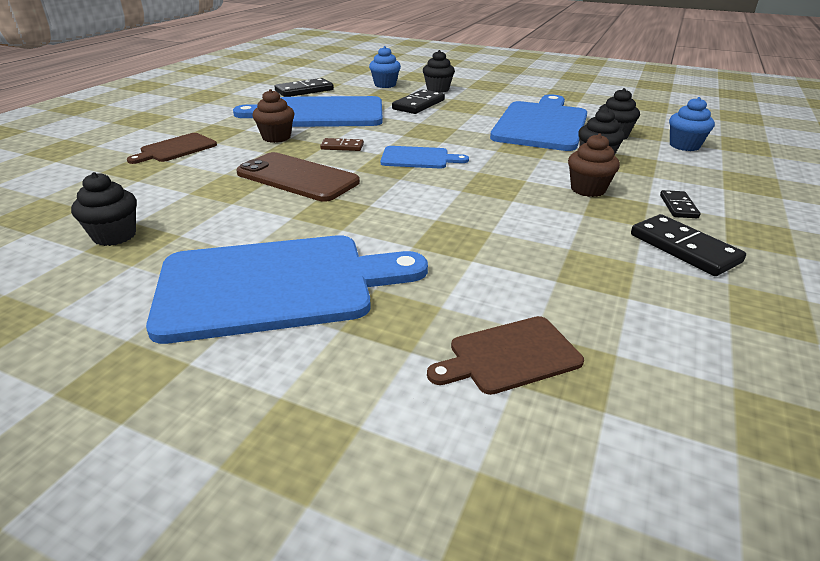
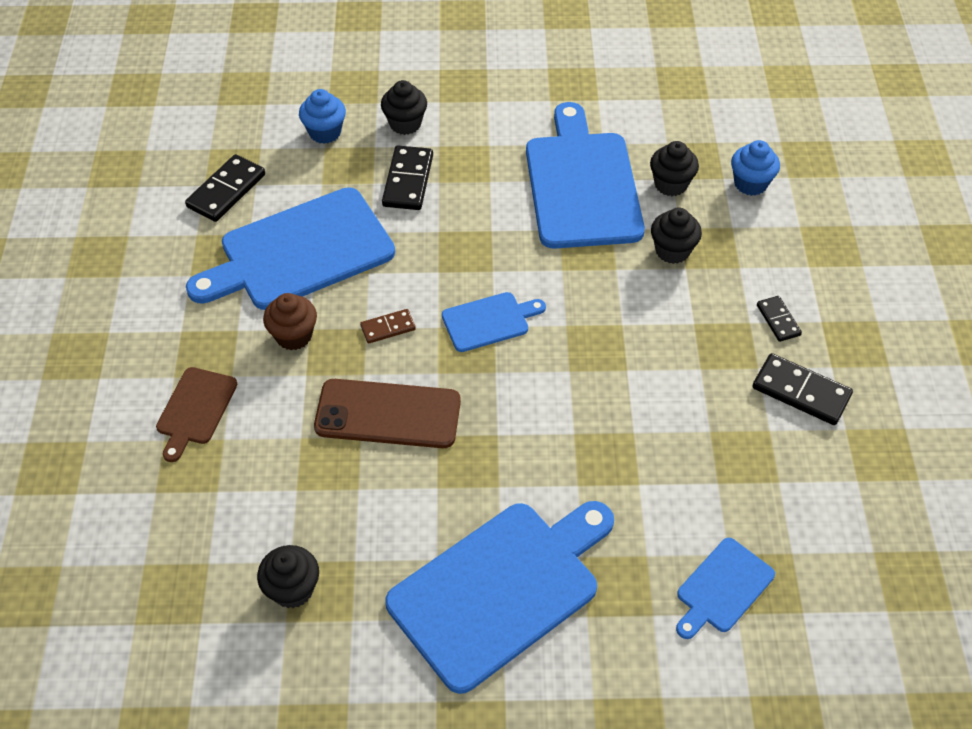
camera: 25 degrees left, 20 degrees up
brown cutting board [427,316,584,395] -> blue cutting board [676,538,775,639]
brown cupcake [568,134,620,197] -> none

